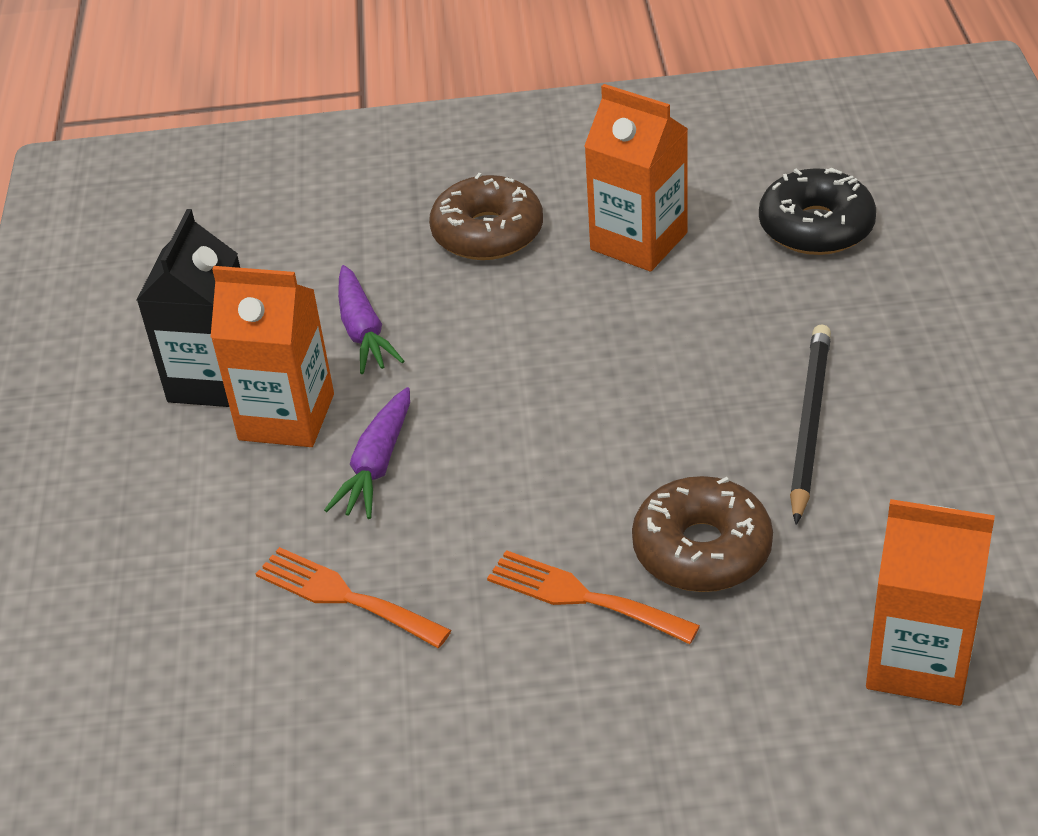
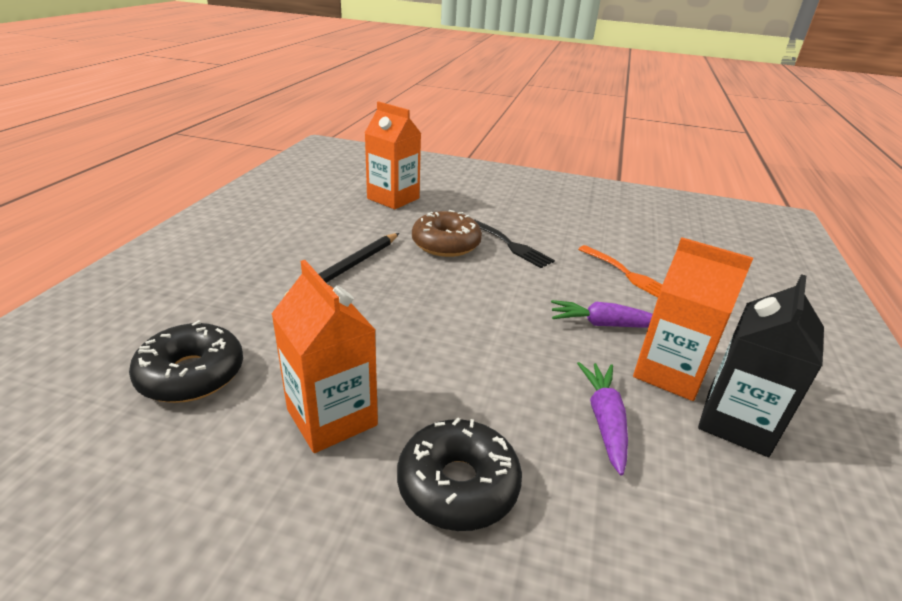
camera: 165 degrees left, 10 degrees down
purple carrot [324,387,410,519] -> purple carrot turned 120 degrees counterclockwise [551,300,653,328]
brown donut [429,173,543,260] -> black donut [397,417,522,531]
orange fork [487,550,700,644] -> black fork [475,220,555,268]

